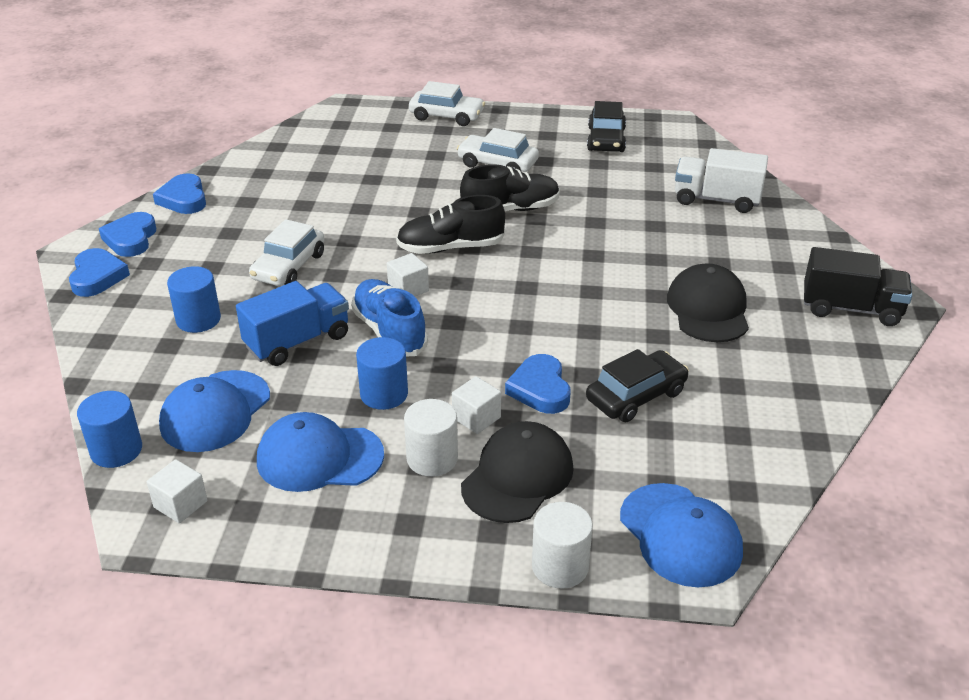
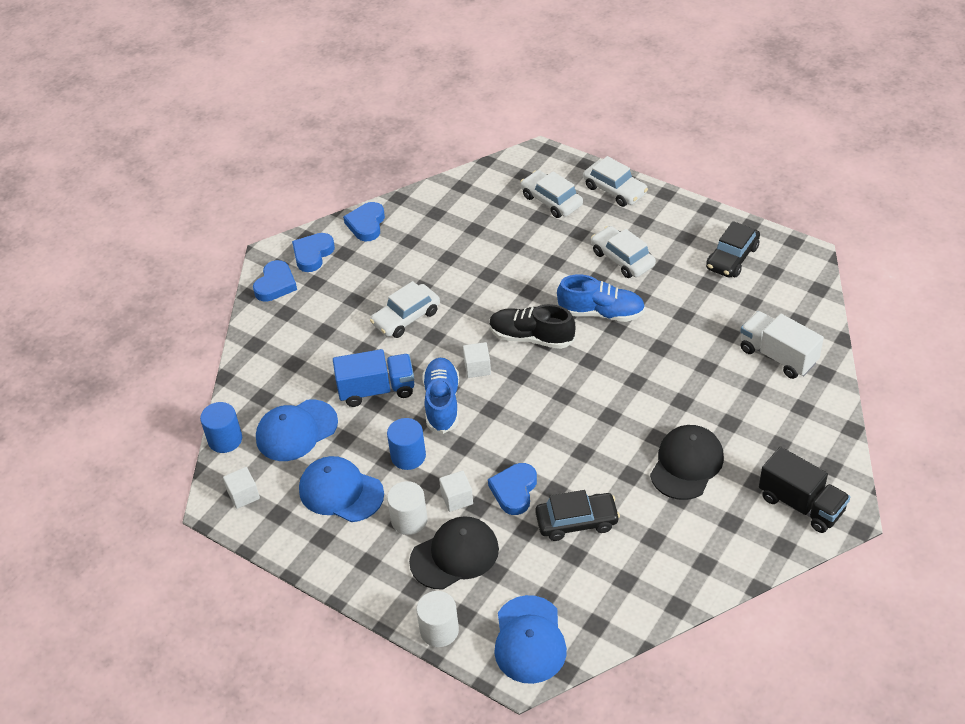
camera: 30 degrees right, 10 degrees up
blue cylinder [167,266,221,333] -> none
black shoe [460,164,560,211] -> blue shoe [557,274,645,322]
none -> white car [521,170,583,218]

